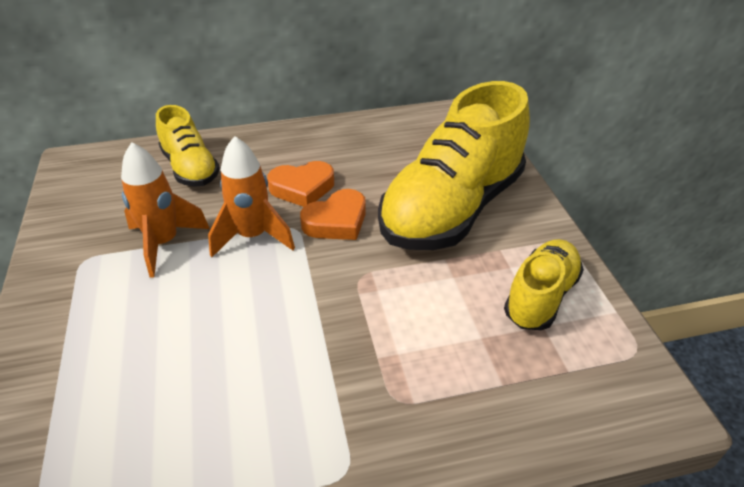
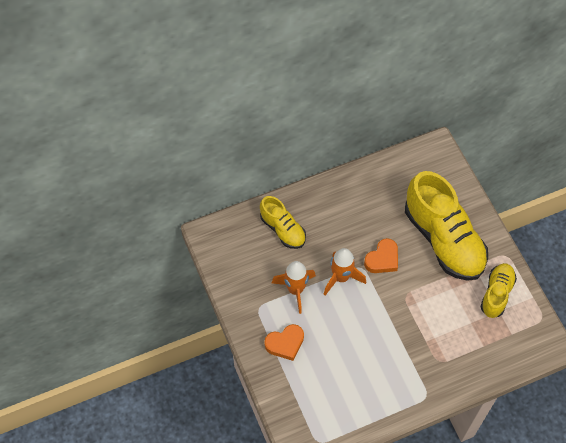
camera: 10 degrees left, 20 degrees up
orange heart [267,161,334,207] -> orange heart moved to [264,324,304,361]
yellow shoe [378,81,530,250] -> yellow shoe turned 60 degrees counterclockwise [405,171,488,281]

